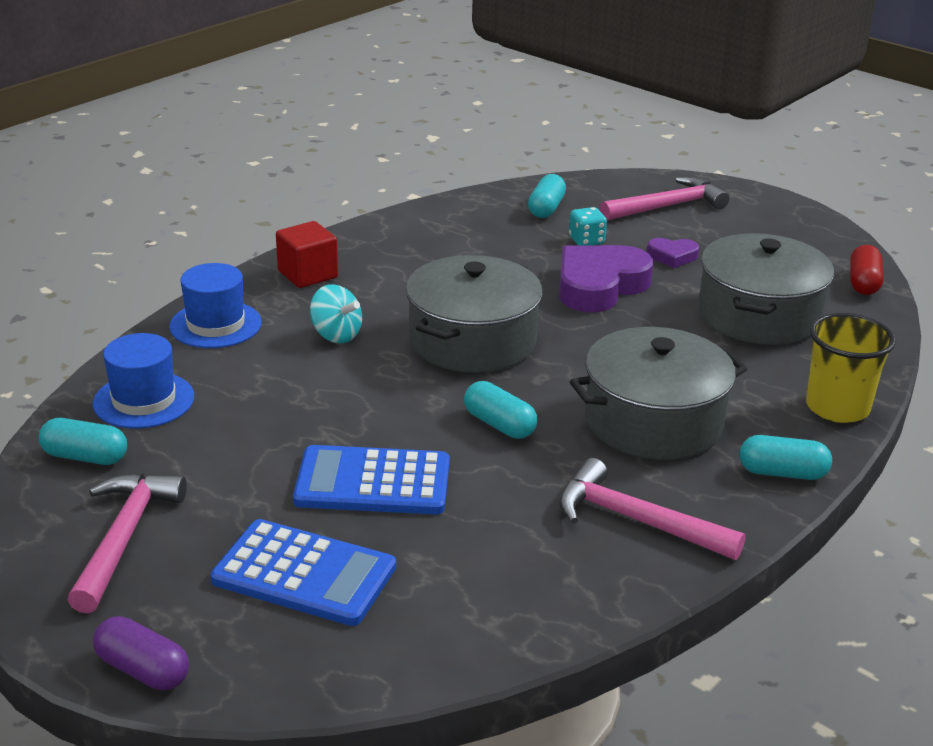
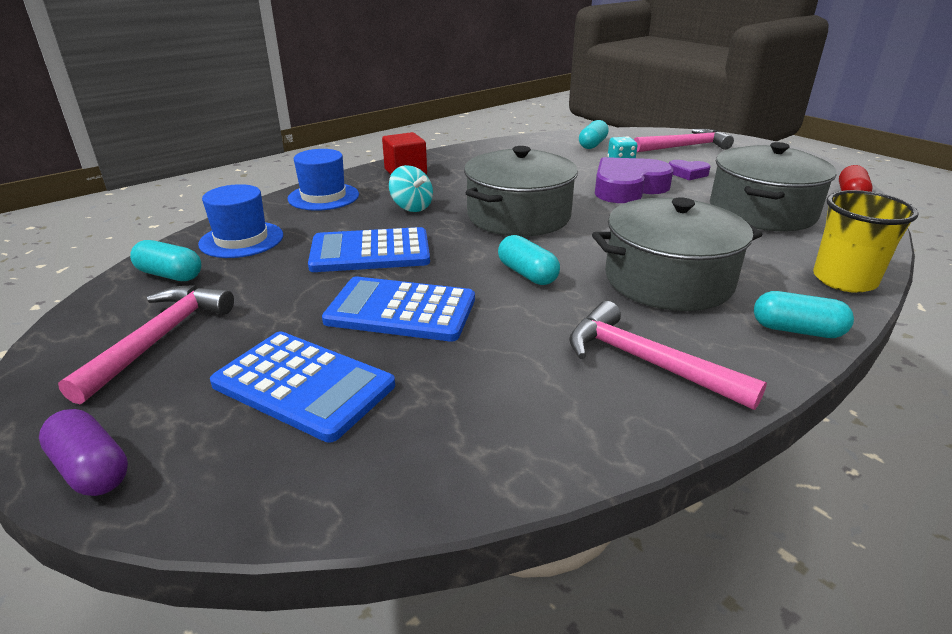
camera: 10 degrees right, 0 degrees up
none -> blue calculator [308,227,430,272]

